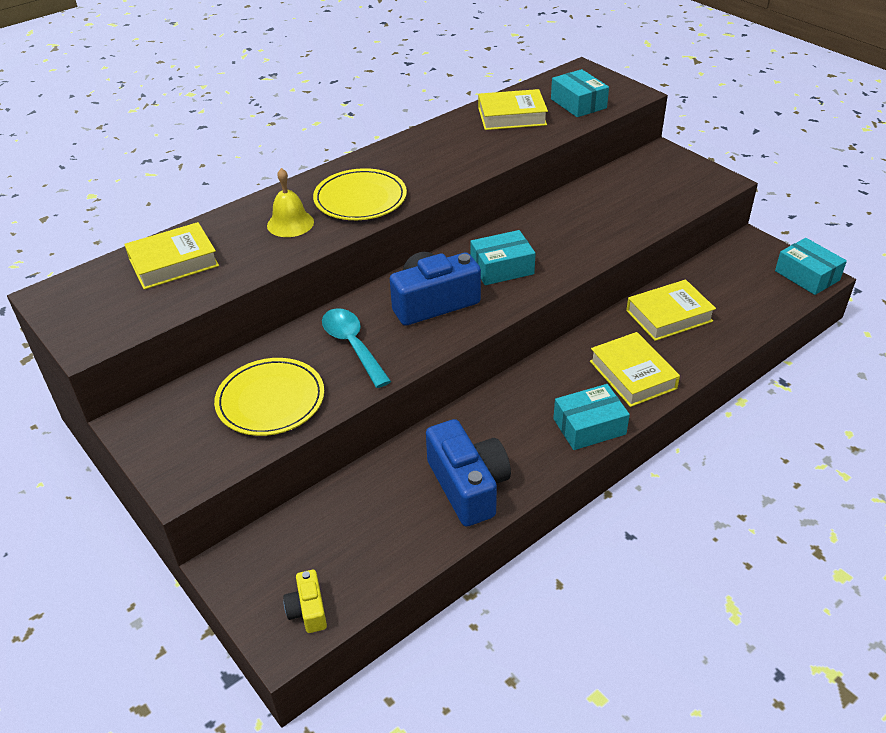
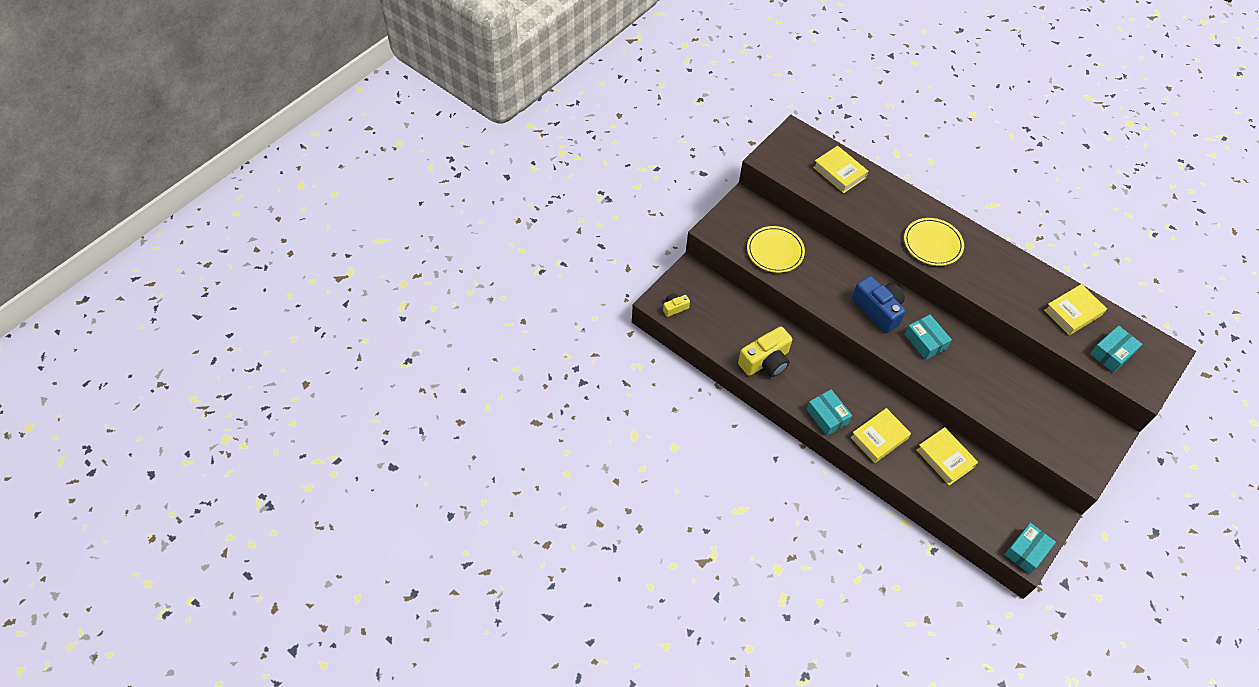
camera: 75 degrees right, 15 degrees up
yellow bell [267,168,314,237] -> none
turquoise spoon [322,308,391,388] -> none
blue camera [426,419,511,527] -> yellow camera [738,326,792,377]
yellow book [478,89,548,130] -> yellow book turned 75 degrees clockwise [1044,284,1107,335]

